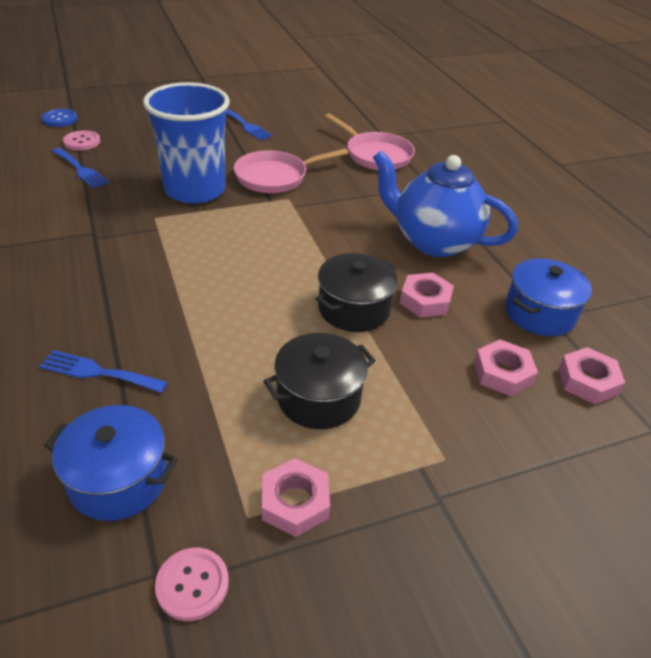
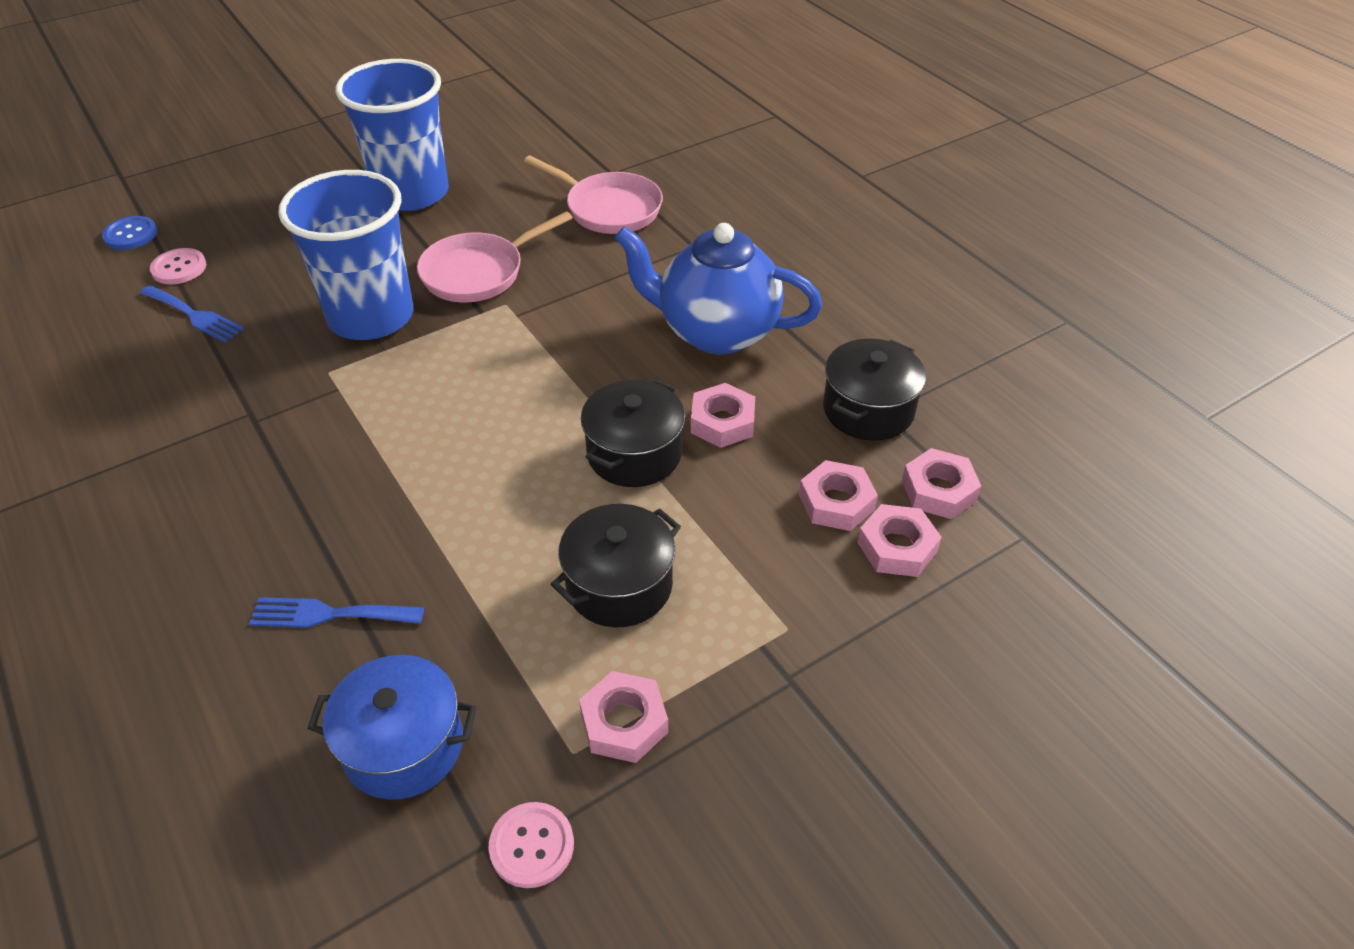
camera: 10 degrees left, 5 degrees up
blue fork [226,109,273,141] -> blue cup [336,59,449,211]
blue pot [505,258,592,336] -> black pot [823,339,926,441]
none -> pink nut [857,504,942,577]

